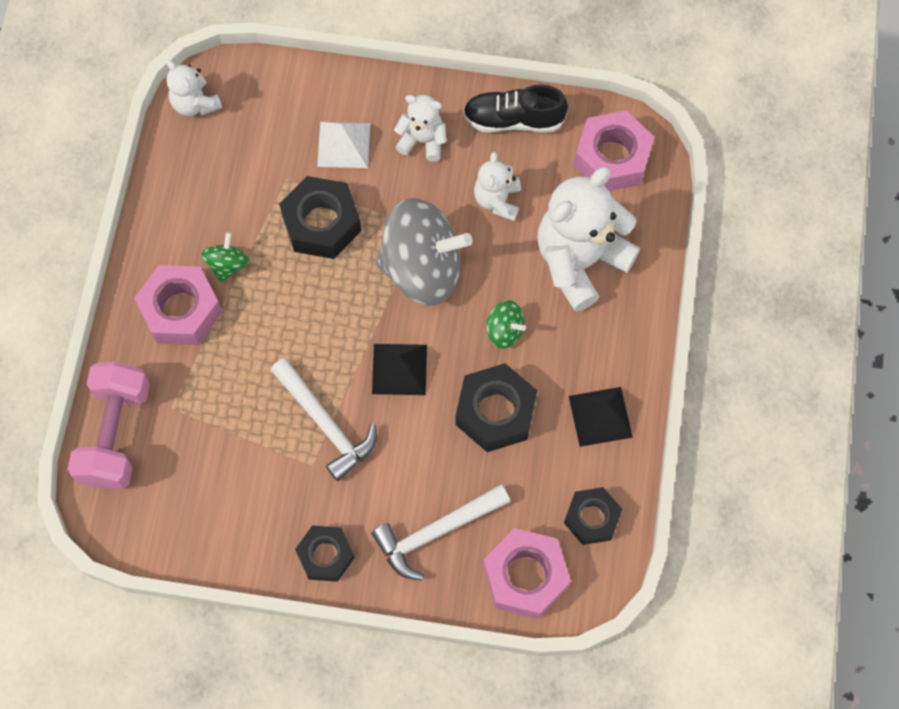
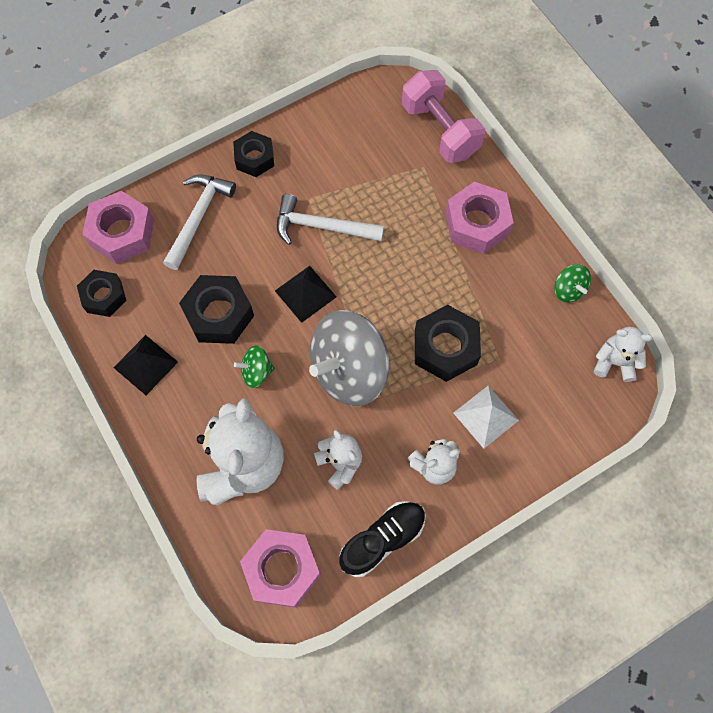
camera: 140 degrees right, 0 degrees up
green spinning top [201,232,249,283] -> green spinning top moved to [554,264,591,303]

